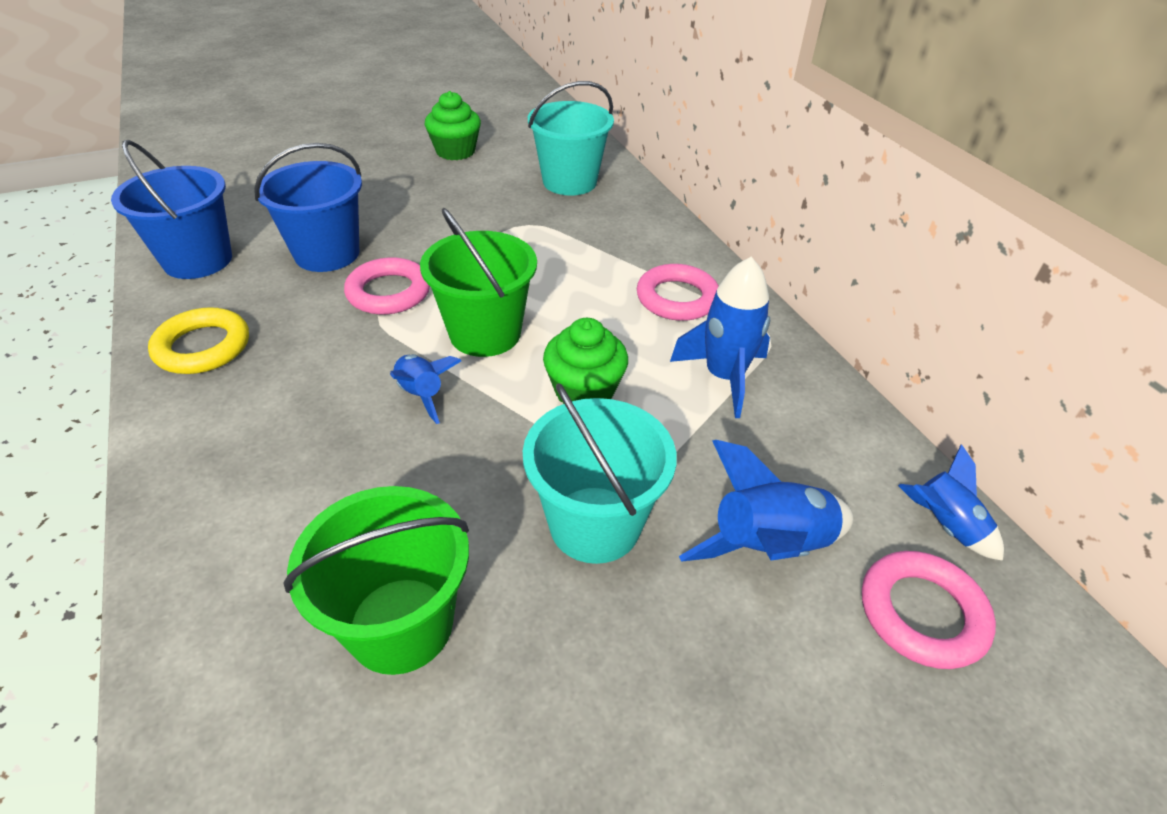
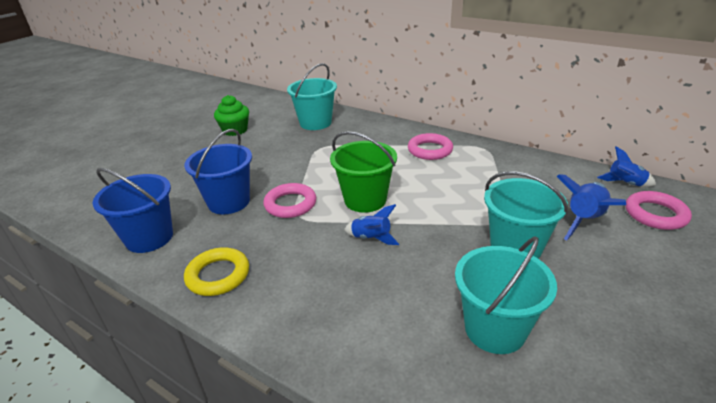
camera: 30 degrees left, 10 degrees down
green bucket [283,486,469,675] -> turquoise bucket [455,236,557,354]
green cupcake [543,318,628,404] -> none
blue rocket [670,257,770,418] -> none

